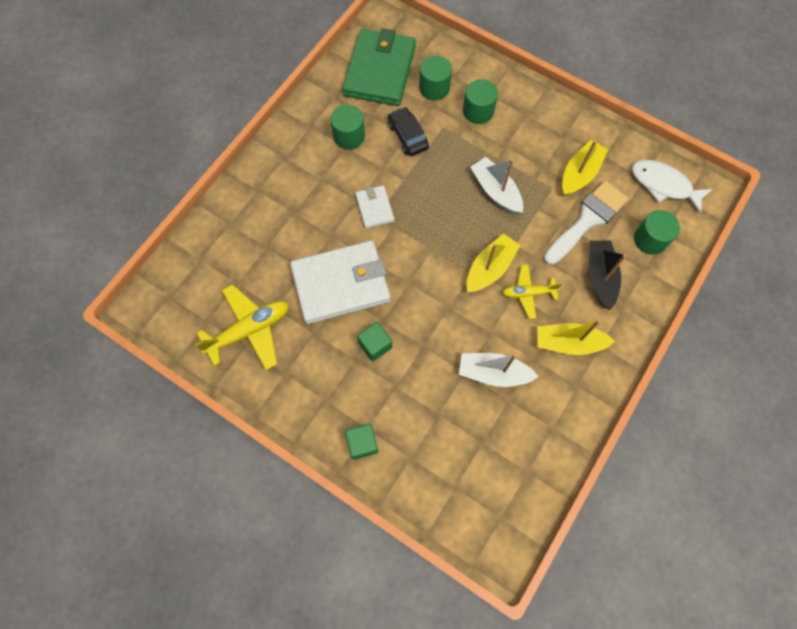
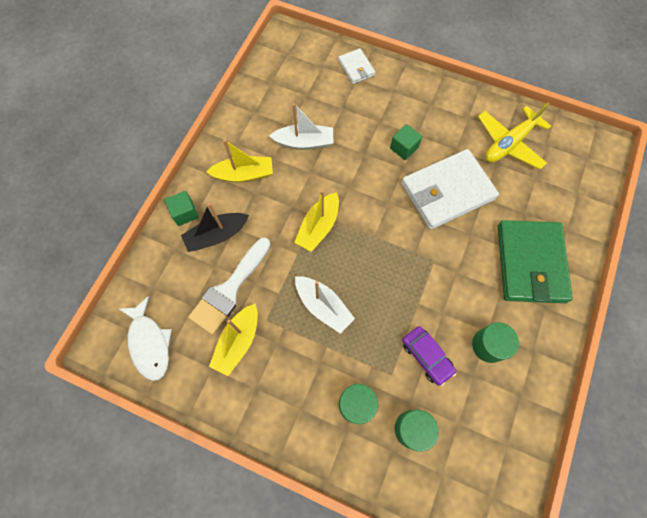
camera: 170 degrees right, 0 degrees up
green wallet [343,28,416,106] -> green wallet moved to [498,220,573,303]
green cube [345,424,378,460] -> green cube moved to [165,191,199,226]
white wallet [355,185,394,229] -> white wallet moved to [338,48,376,84]
black car [388,107,429,156] -> purple car [402,326,456,386]
yellow plane [502,265,562,319] -> none
black boat [589,240,626,310] -> black boat turned 75 degrees clockwise [181,203,249,252]
white fish [632,160,713,214] -> white fish turned 45 degrees clockwise [119,296,172,381]
green cylinder [634,210,680,255] -> none

